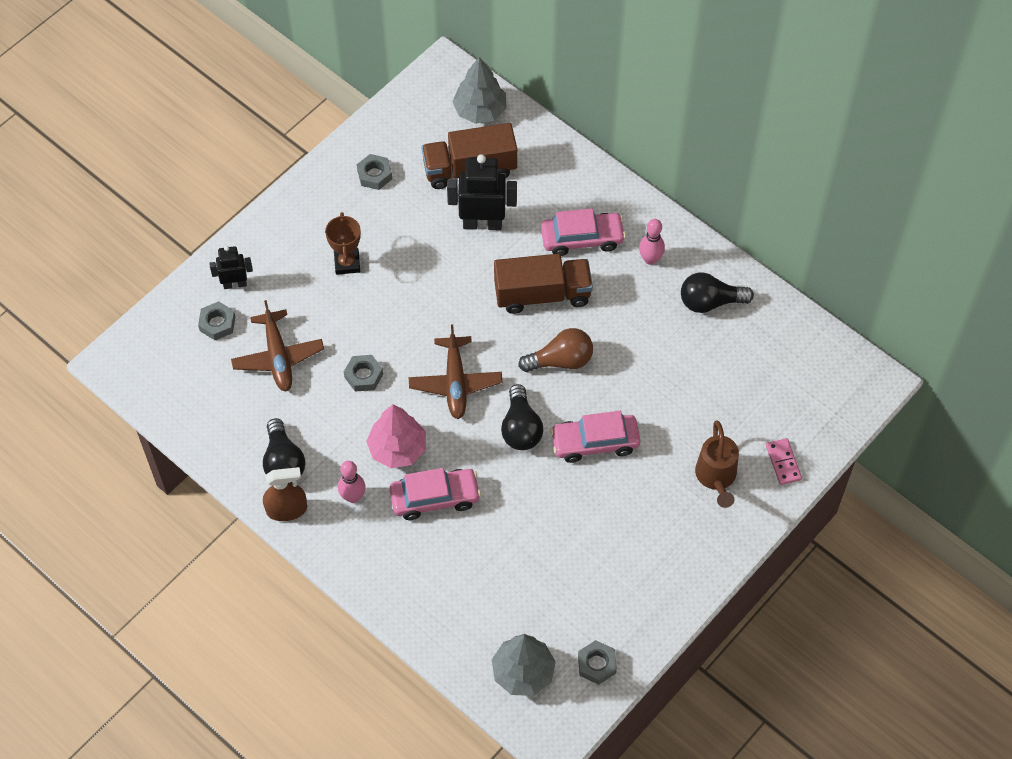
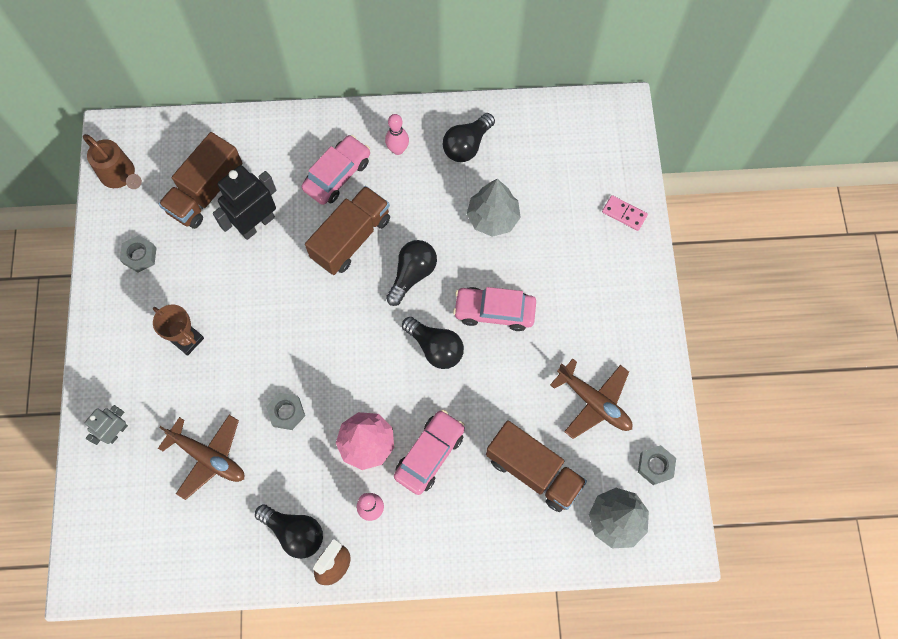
camera: 45 degrees left, 10 degrees up
grey nut [198,301,235,340] -> none
black robot [209,246,253,289] -> grey robot [85,405,128,445]
brown plane [409,324,502,419] -> brown plane moved to [550,359,632,439]
grey tree [452,57,506,124] -> grey tree moved to [467,179,521,237]
brown light bulb [518,328,593,372] -> black light bulb [386,240,437,306]
pink car [550,411,640,463] -> pink car turned 60 degrees clockwise [453,287,536,331]
brown watering can [695,420,739,508] -> brown watering can moved to [83,134,142,189]
none -> brown truck [486,421,587,512]

